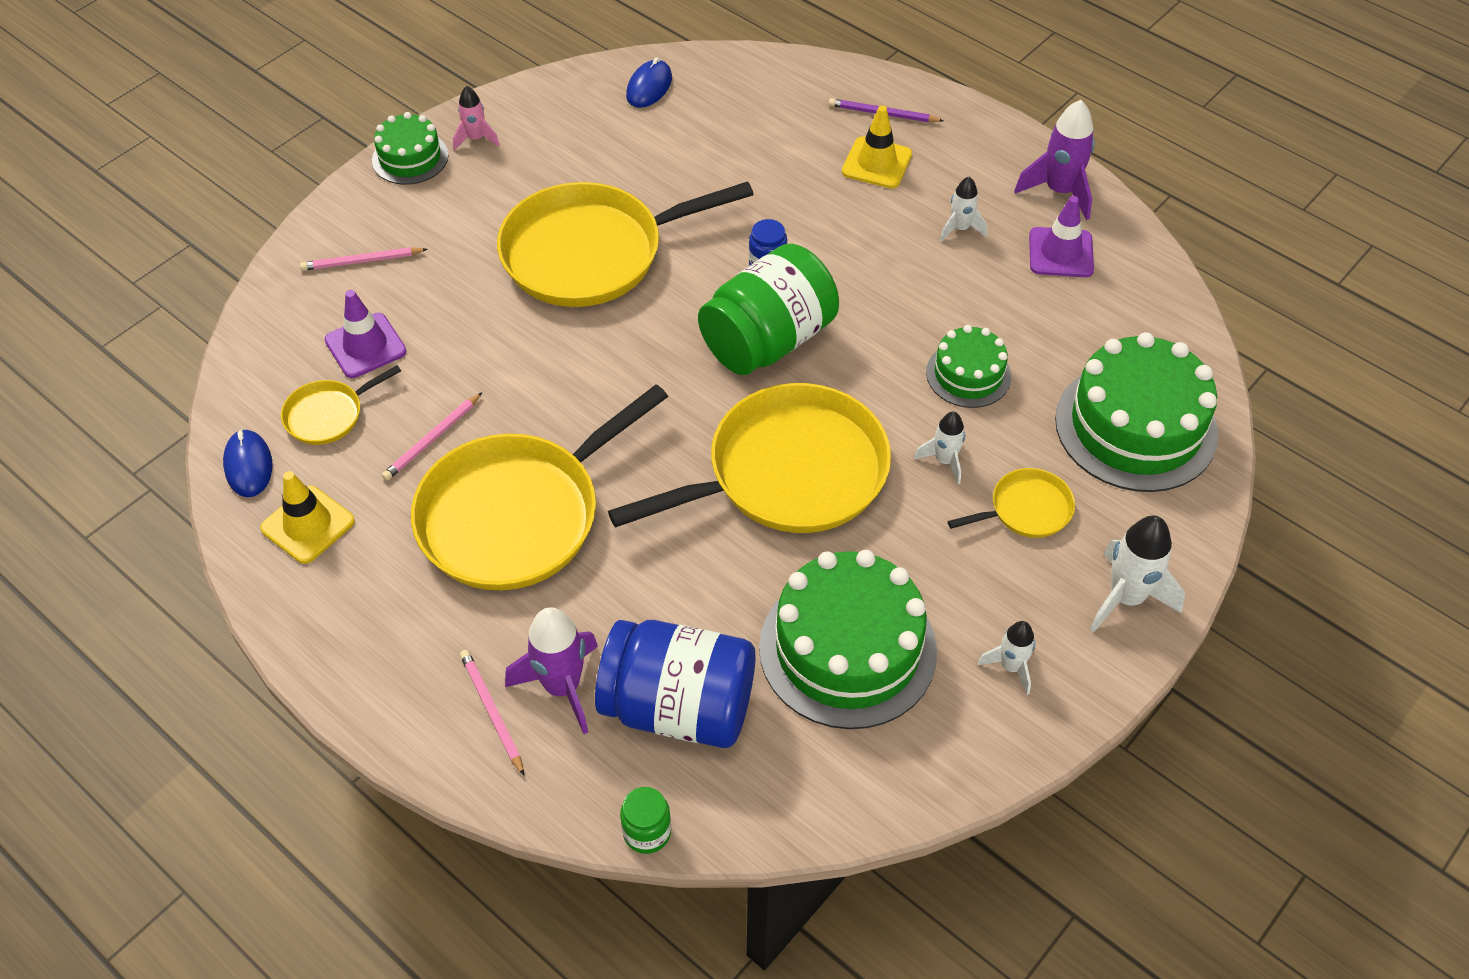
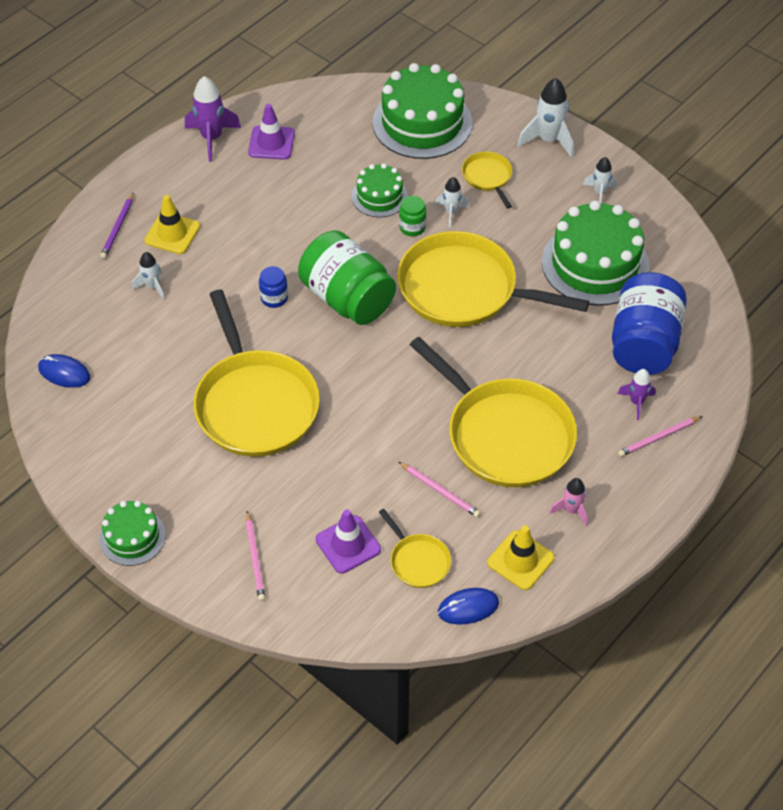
camera: 90 degrees left, 0 degrees up
pink rocket [453,86,500,151] -> pink rocket moved to [549,478,588,526]
purple rocket [505,607,598,734] -> purple rocket [617,369,656,420], size x0.59
yellow pan [608,383,891,533] -> yellow pan turned 45 degrees counterclockwise [397,231,589,327]
green jar [620,787,671,854] -> green jar moved to [399,196,426,236]
white rocket [940,177,987,242] -> white rocket moved to [132,252,165,299]

